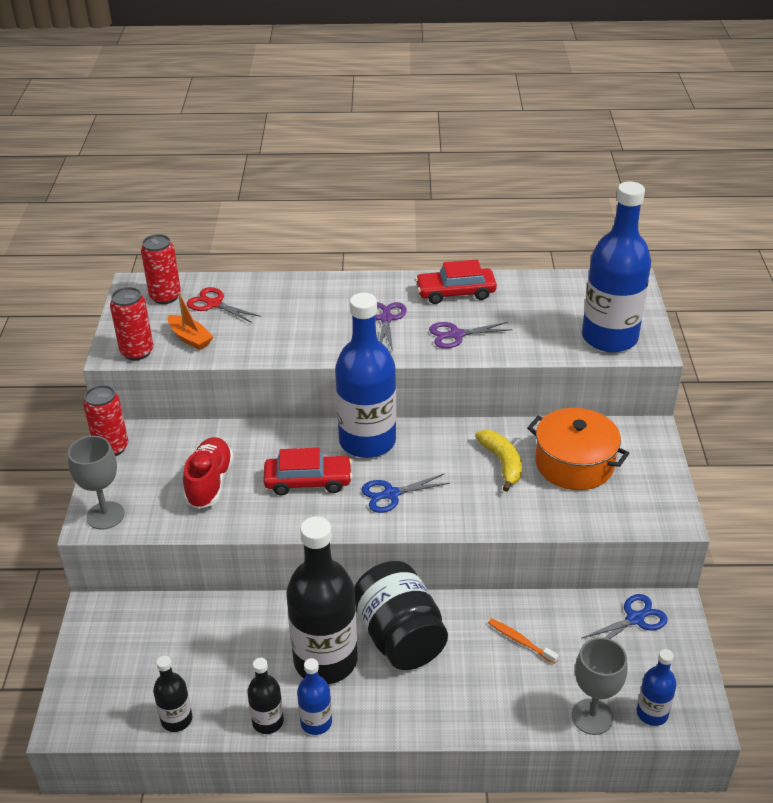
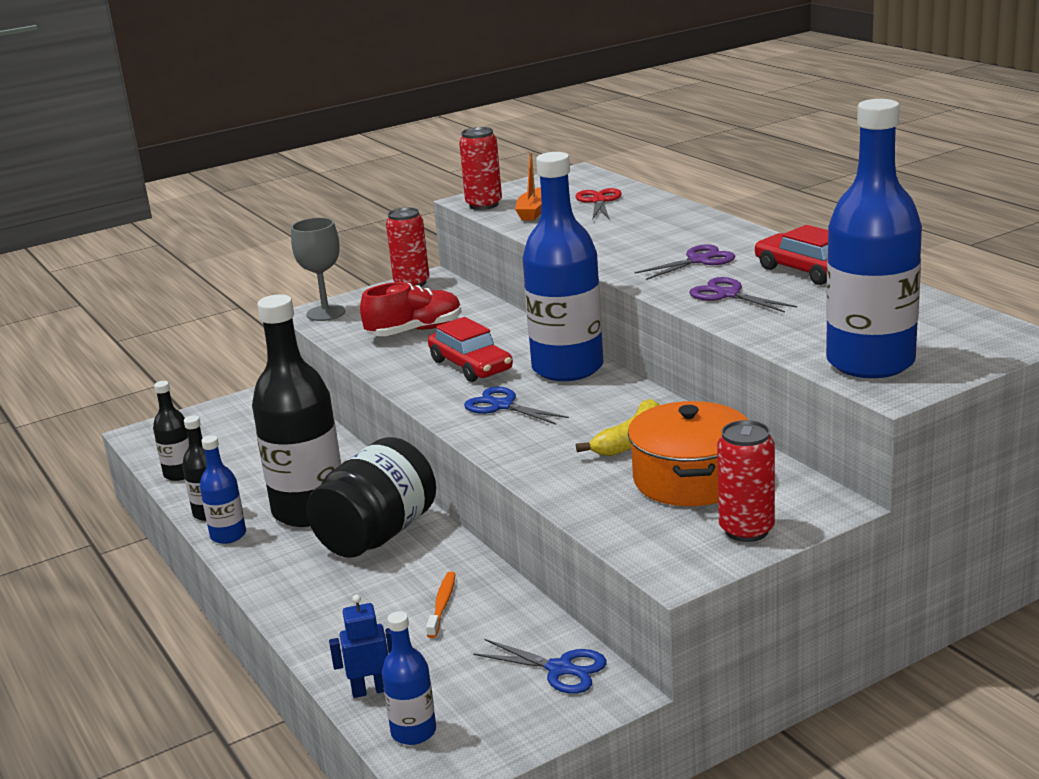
camera: 60 degrees right, 15 degrees down
red can [141,234,181,304] -> red can moved to [717,420,775,542]
grey goblet [572,637,627,735] -> blue robot [329,594,392,698]

